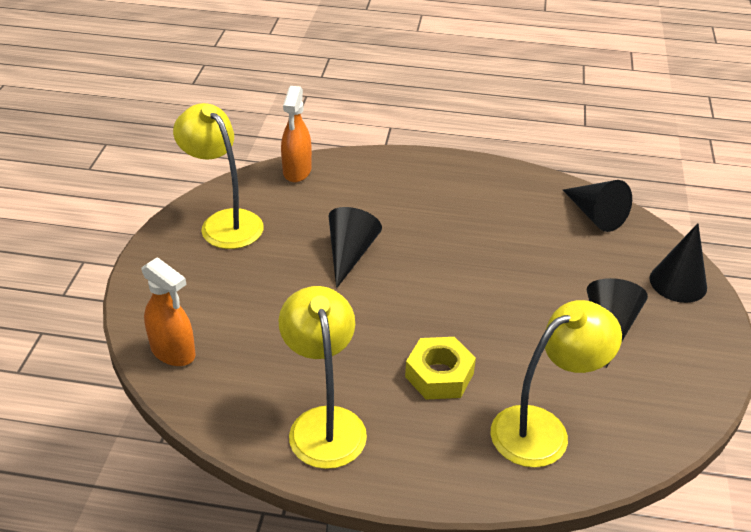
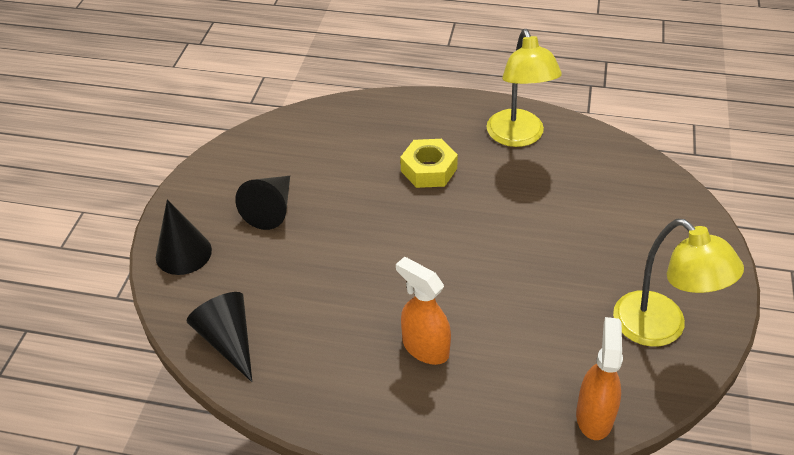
camera: 175 degrees left, 5 degrees up
orange spray bottle [141,257,195,366] -> orange spray bottle moved to [396,257,451,365]
black cone [329,207,382,289] -> none
yellow lamp [491,300,622,468] -> none

